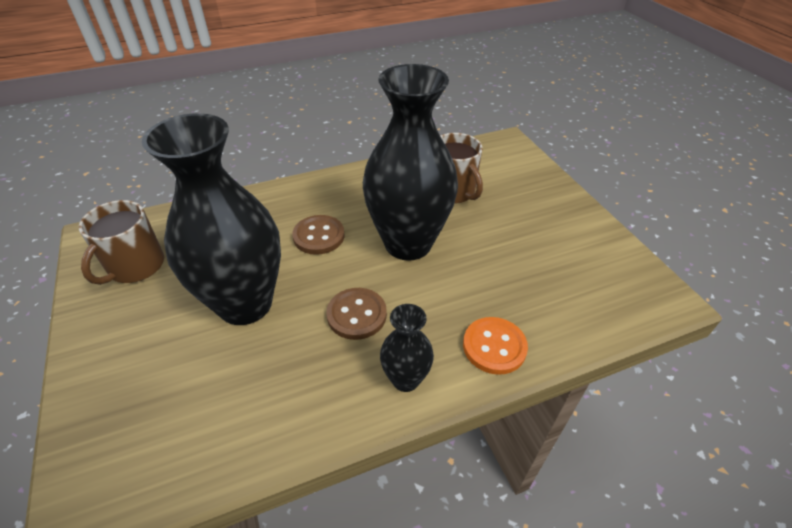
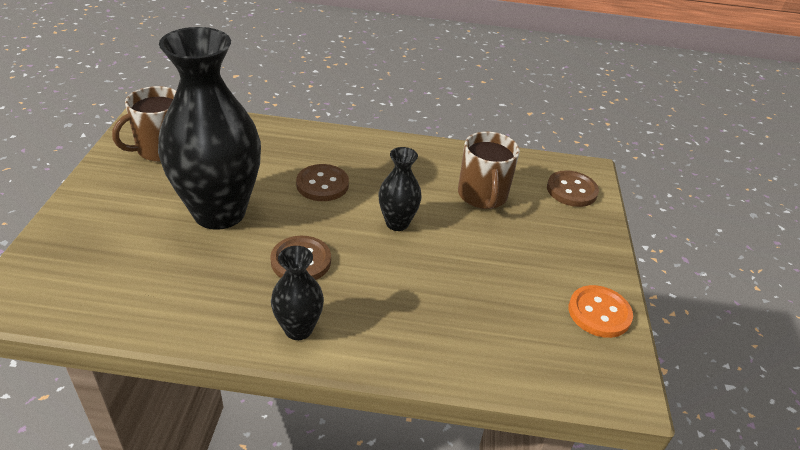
camera: 25 degrees right, 5 degrees down
black vase [363,64,458,261] -> black vase [379,147,422,231], size x0.46
orange button [463,317,528,375] -> orange button moved to [569,285,633,338]
none -> brown button [547,170,599,207]

